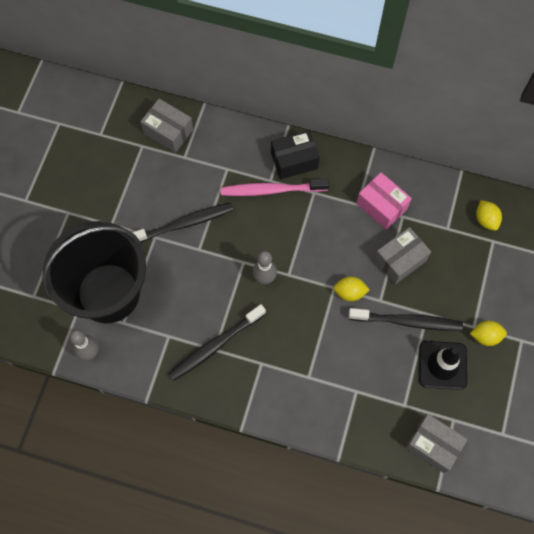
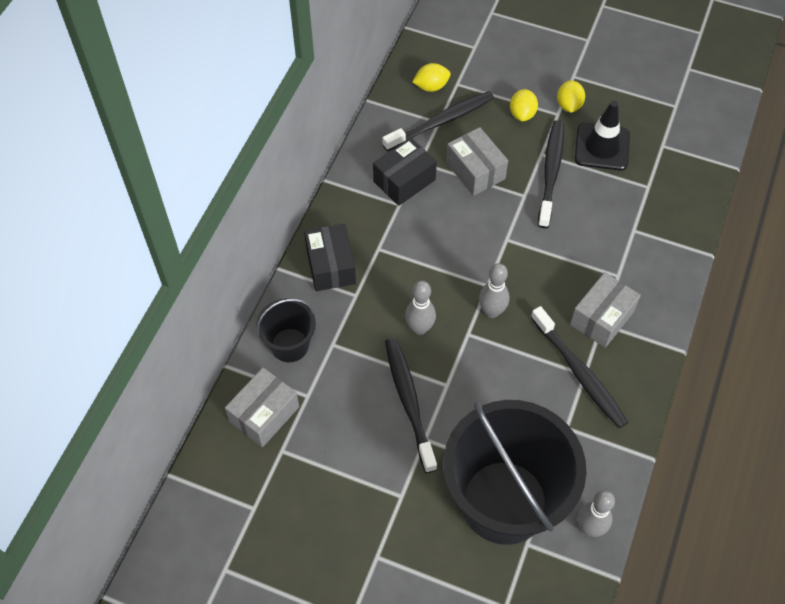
camera: 85 degrees left, 10 degrees down
pink toothbrush [221,179,329,196] -> none
yellow lemon [334,276,370,301] -> yellow lemon moved to [510,89,538,121]
pink box [356,172,412,230] -> black box [373,137,437,206]
grey box [405,414,468,473] -> grey box moved to [570,272,641,348]
none -> black bucket [256,298,316,363]
none -> black toothbrush [383,91,494,152]
none -> grey bowling pin [405,281,436,335]

